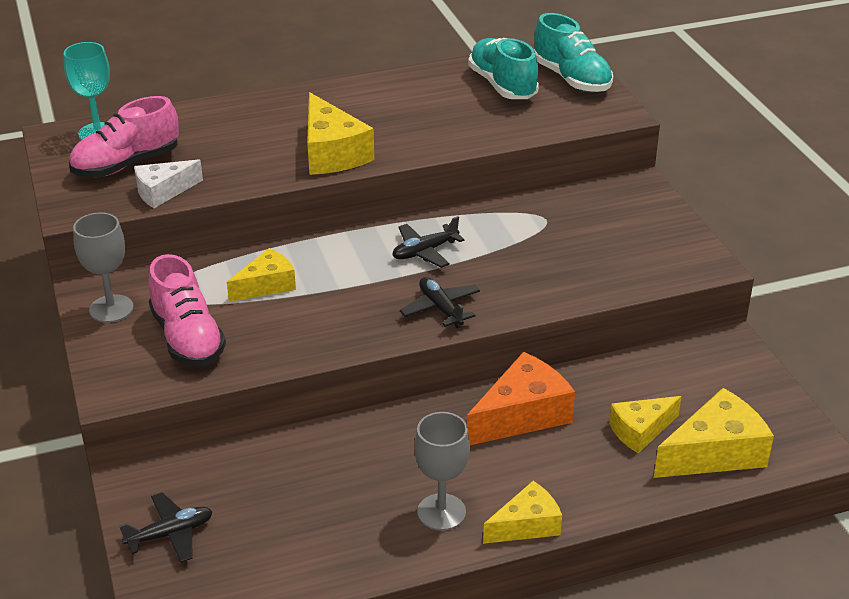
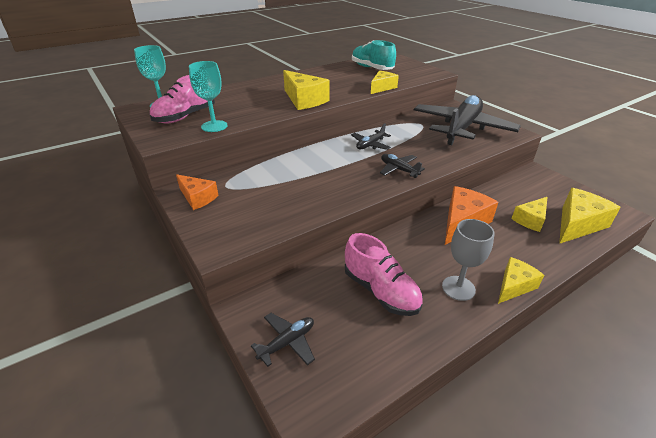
camera: 15 degrees left, 0 degrees up
grey goblet [73,212,134,323] -> orange cheese [176,174,219,210]
white cheese [134,159,203,208] -> turquoise goblet [189,61,228,132]
pink shoe [149,254,226,366] -> pink shoe moved to [345,233,423,316]
yellow cheese [227,248,296,302] -> yellow cheese moved to [371,71,399,94]
turquoise shoe [534,13,613,92] -> none
none -> black plane [414,95,521,145]

